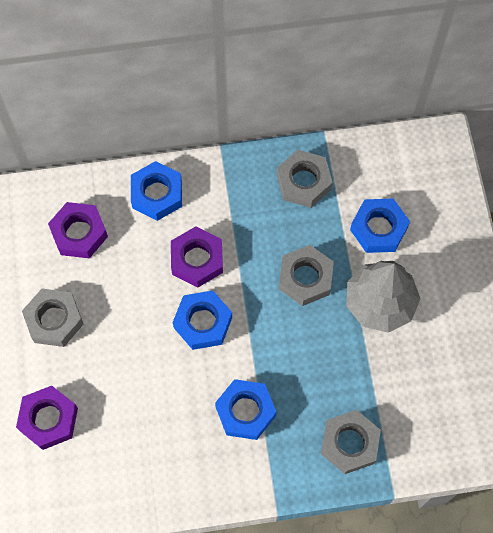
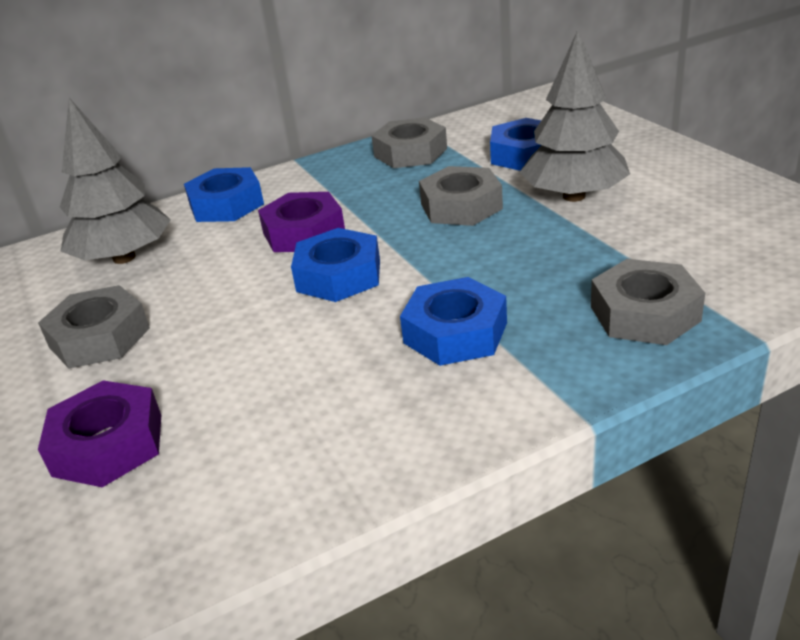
camera: 15 degrees left, 35 degrees down
purple nut [48,202,108,258] -> grey tree [60,98,171,264]

